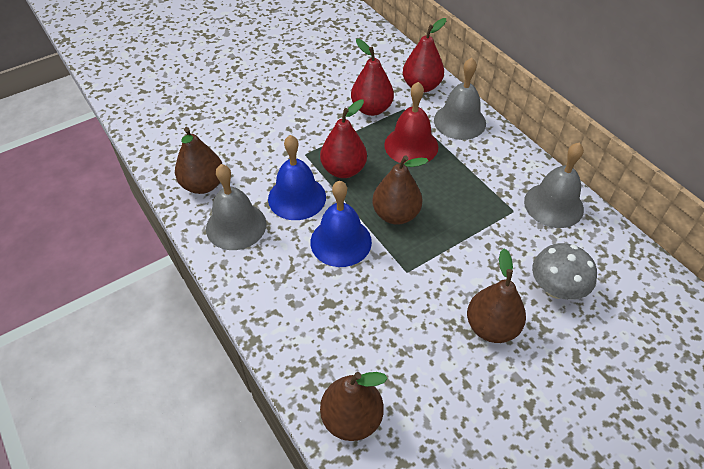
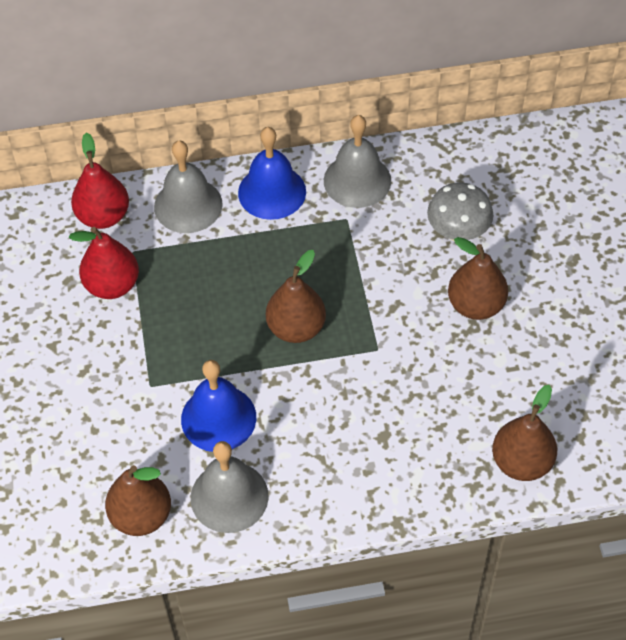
camera: 65 degrees left, 5 degrees up
blue bell [310,181,372,267] -> blue bell moved to [238,127,306,220]
red pear [320,99,367,178] -> none
red bell [384,82,438,163] -> none

